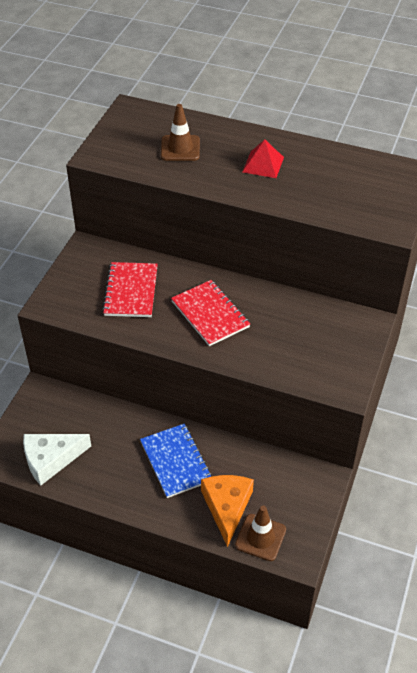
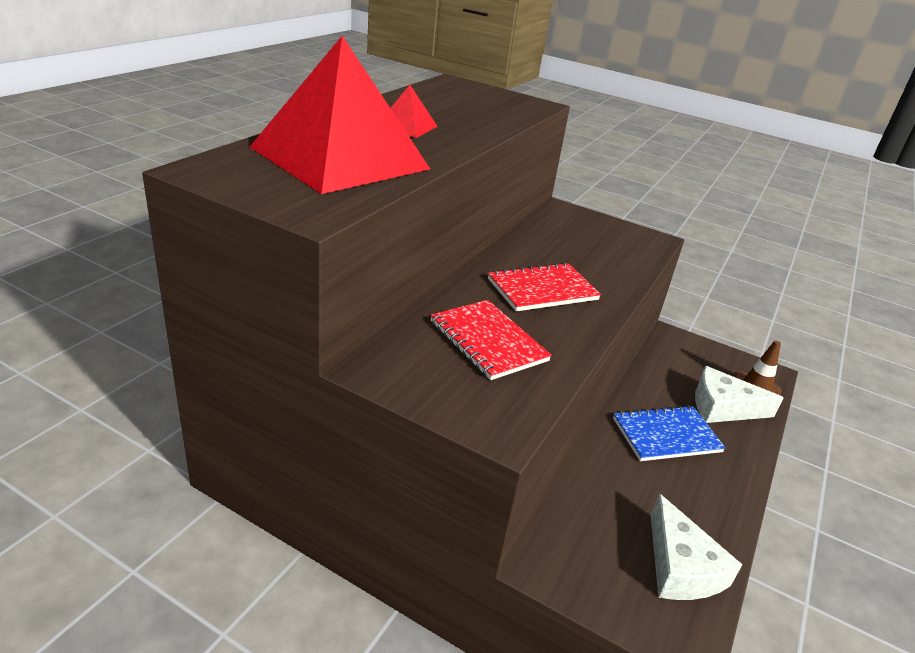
camera: 85 degrees left, 15 degrees down
red notebook [102,262,158,317] -> red notebook turned 45 degrees clockwise [430,300,552,380]
brown traffic cone [161,104,200,161] -> red pyramid [250,36,430,194]
orange cheese [201,475,254,547] -> white cheese [695,366,784,423]

